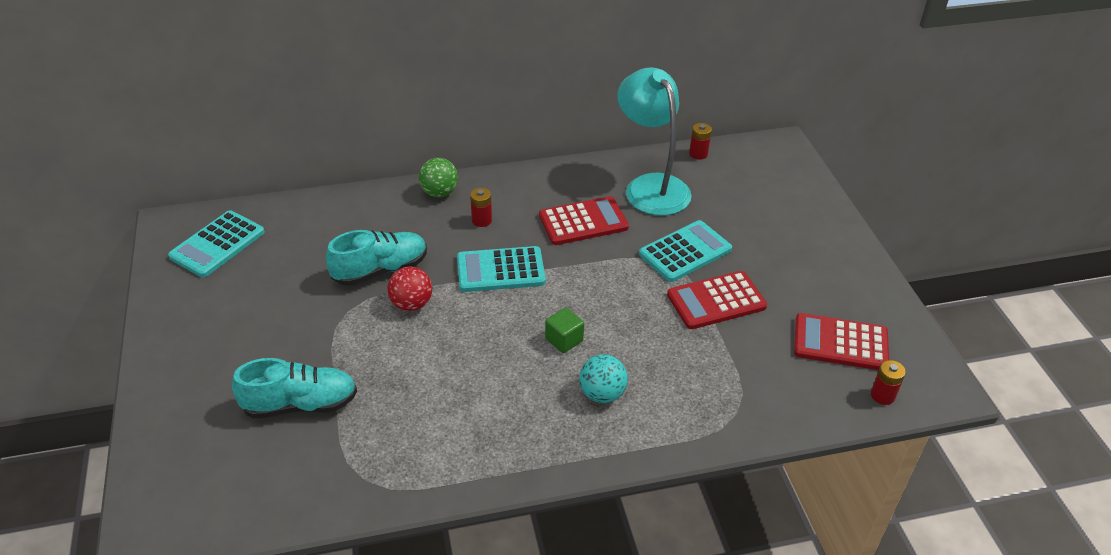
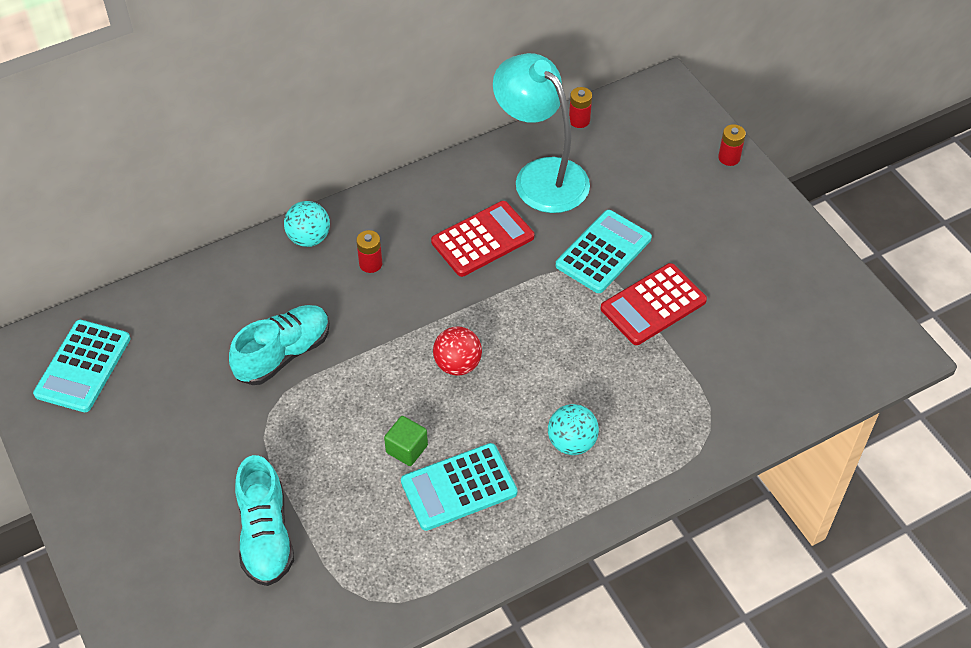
camera: 15 degrees left, 10 degrees up
turquoise shoe [232,358,357,418] -> turquoise shoe turned 105 degrees clockwise [235,455,294,586]
red ball [387,267,432,311] -> red ball moved to [433,326,482,376]
green ball [419,158,458,197] -> turquoise ball [284,201,330,247]
turquoise calculator [457,246,546,292] -> turquoise calculator moved to [401,443,517,531]
green cube [545,308,584,353] -> green cube moved to [384,416,428,466]
red calculator [794,313,889,370] -> none
red battery [871,360,906,405] -> red battery moved to [718,124,746,166]

